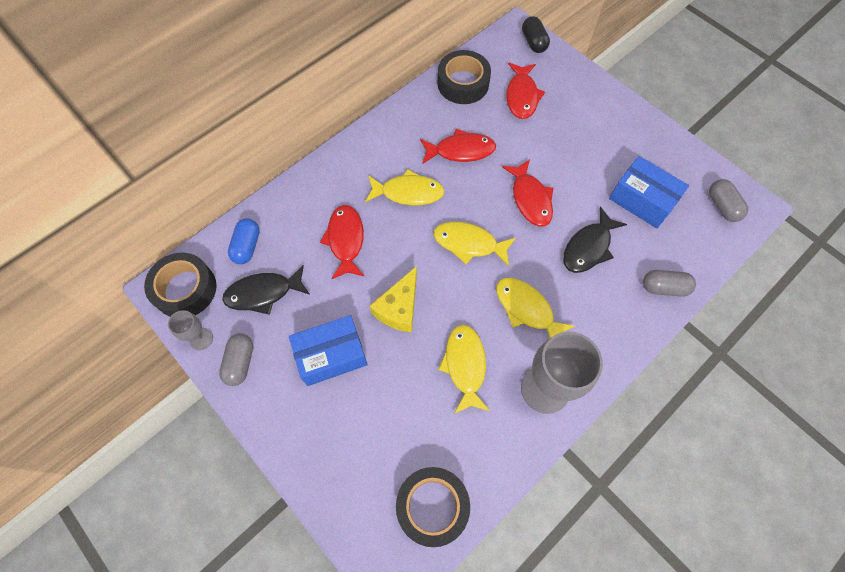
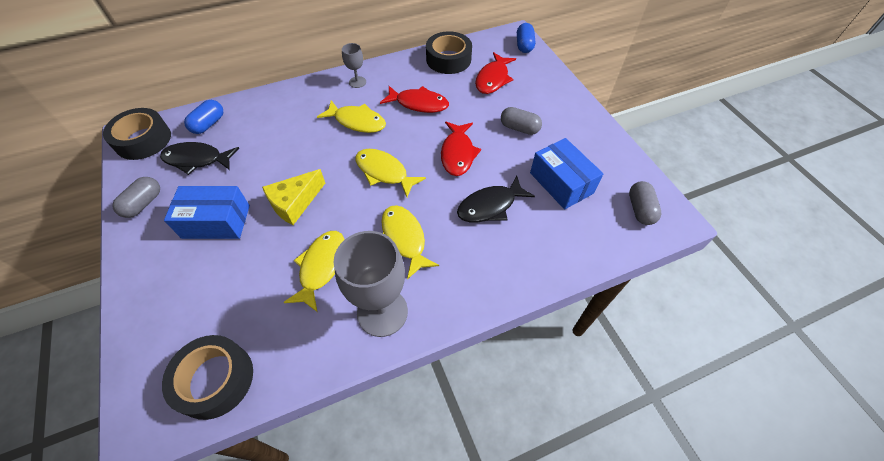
camera: 20 degrees right, 10 degrees down
grey goblet [168,310,213,350] -> grey goblet moved to [342,43,366,88]
red fish [320,205,364,279] -> none
black capsule [522,16,550,53] -> blue capsule [517,23,535,53]
grey capsule [643,270,696,297] -> grey capsule moved to [501,107,542,135]

